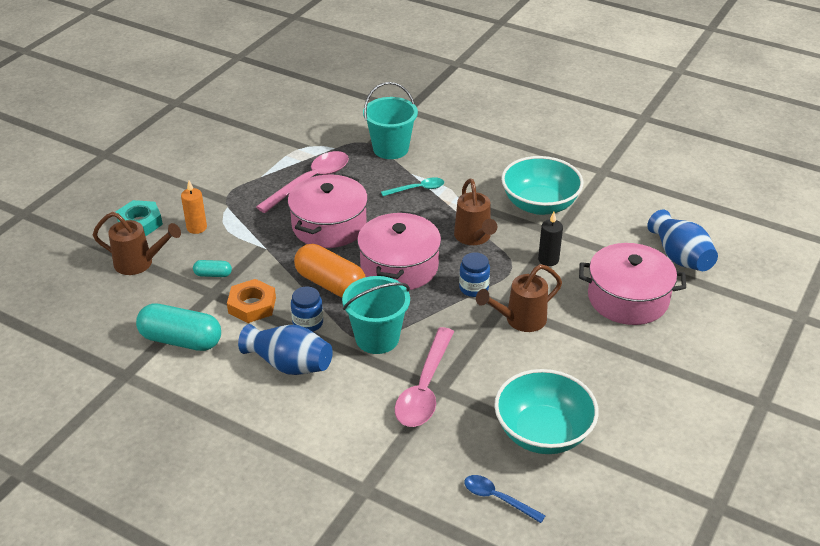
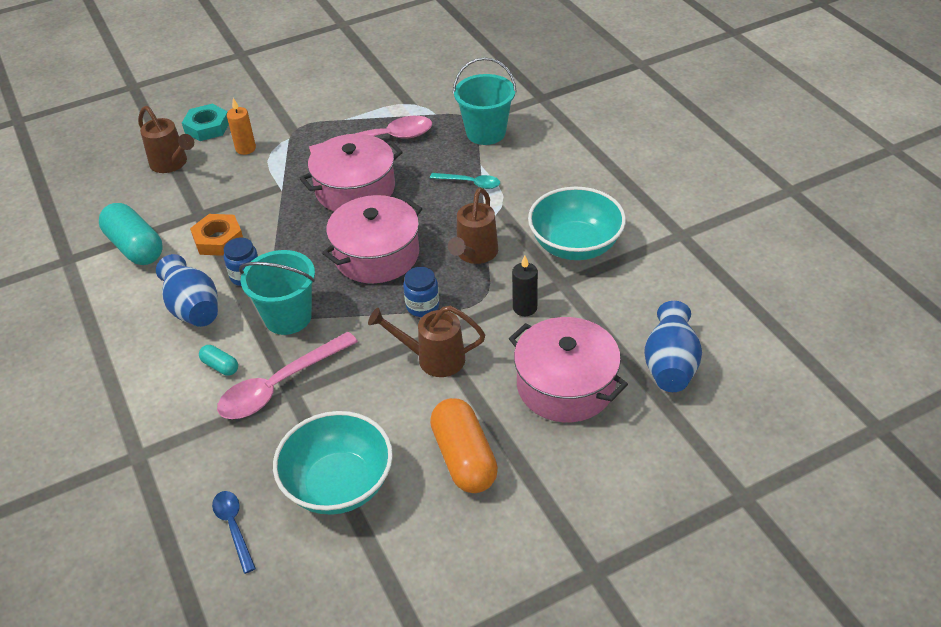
camera: 35 degrees right, 5 degrees up
turquoise capsule [193,260,232,277] -> turquoise capsule moved to [199,345,238,376]
orange capsule [294,244,366,297] -> orange capsule moved to [430,398,498,493]

